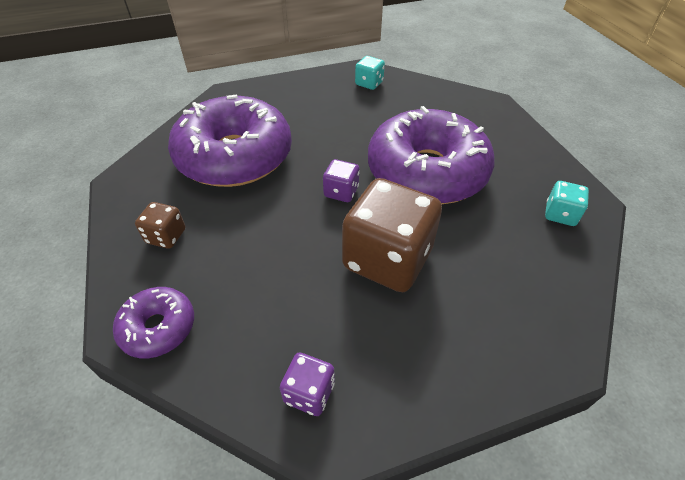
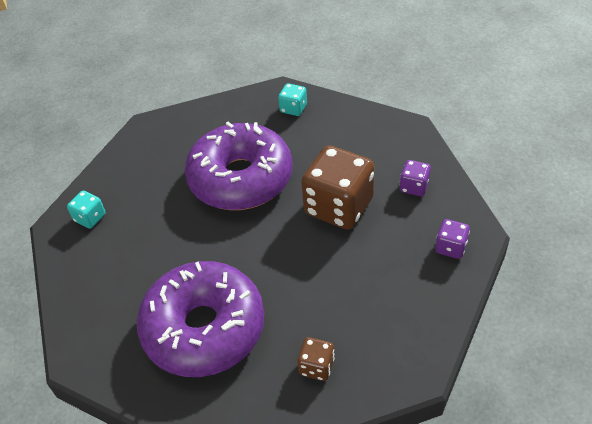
camera: 85 degrees left, 0 degrees up
purple donut [113,287,194,358] -> none
purple dice [323,159,360,202] -> purple dice moved to [400,160,431,196]

